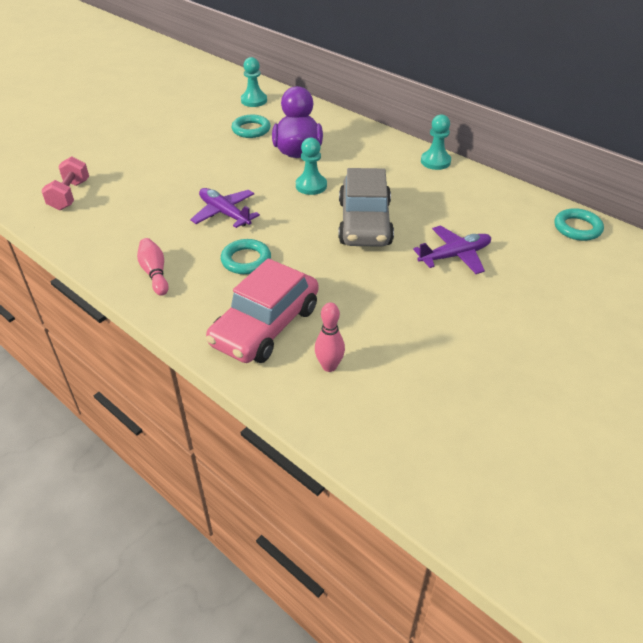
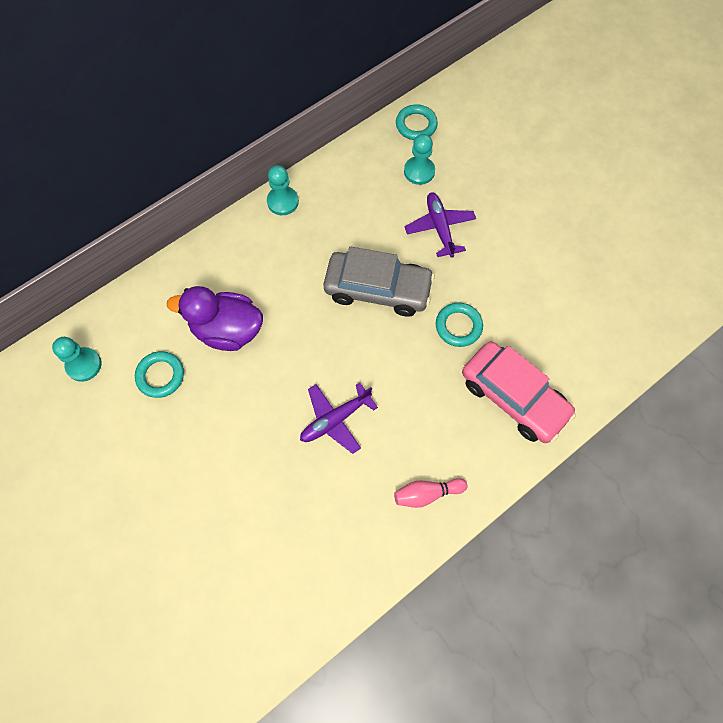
camera: 80 degrees left, 25 degrees up
pink dumbbell [41,156,89,210] -> none
turquoise ring [221,239,271,274] -> turquoise ring moved to [436,303,483,347]
turquoise pawn [296,137,327,195] -> turquoise pawn moved to [404,134,435,185]
pink bowling pin [315,302,345,372] -> none

